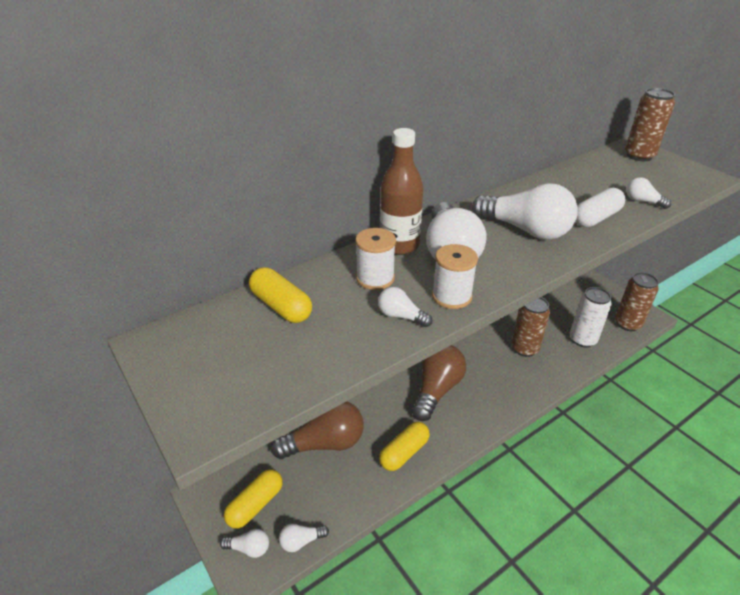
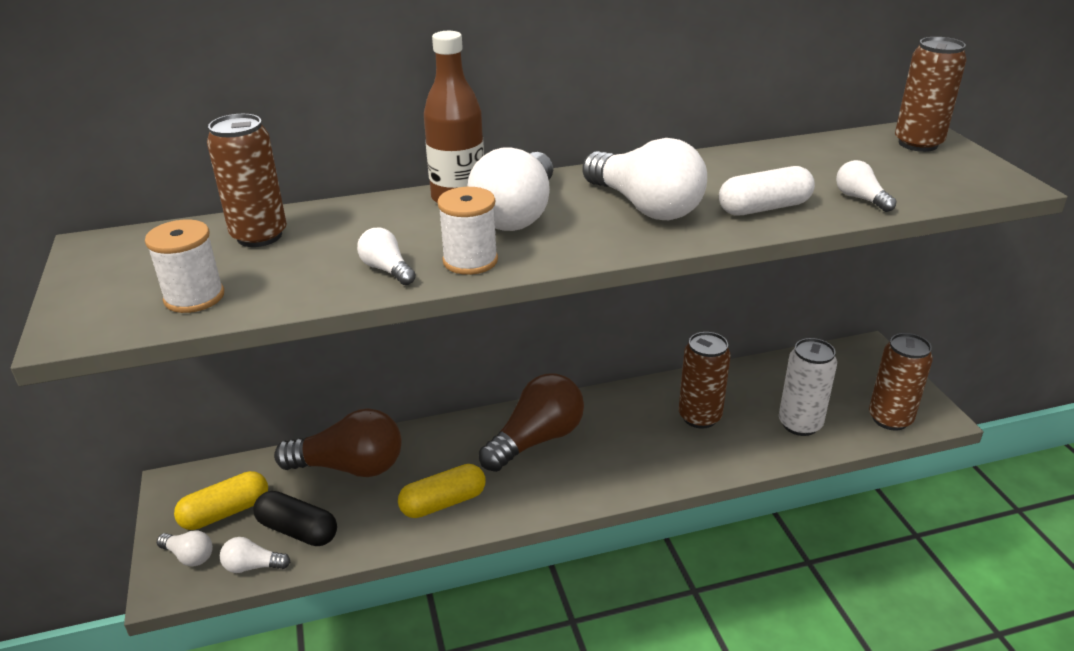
camera: 20 degrees right, 5 degrees down
yellow capsule [249,267,312,323] -> brown can [207,114,287,247]
white spool [355,228,396,290] -> white spool moved to [145,219,224,313]
none -> black capsule [253,491,337,546]

